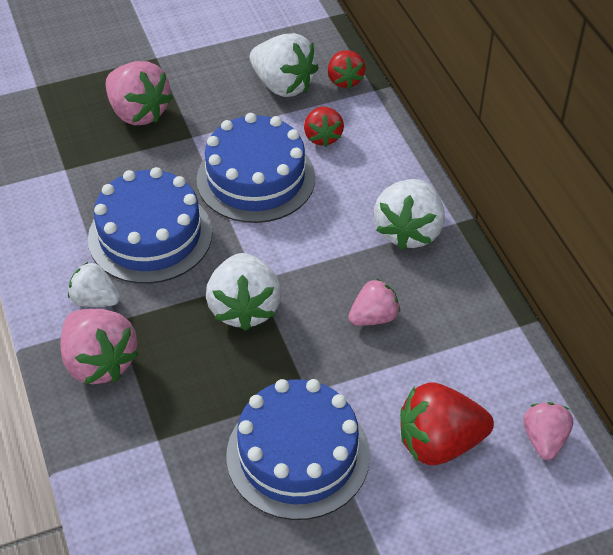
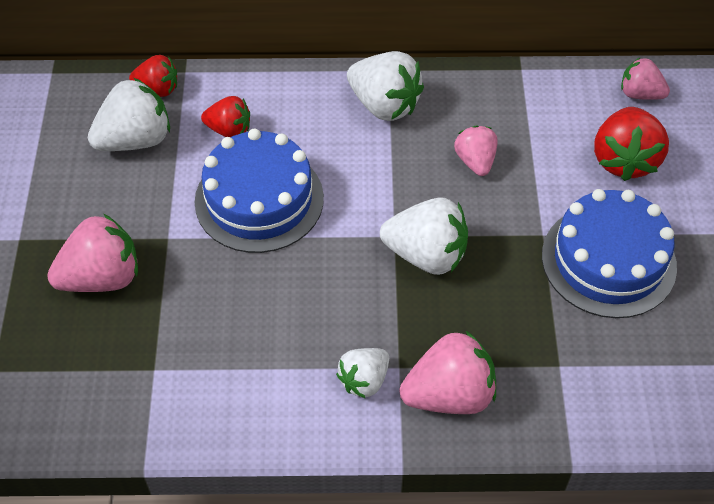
camera: 70 degrees left, 5 degrees up
blue cake [88,167,212,284] -> none

